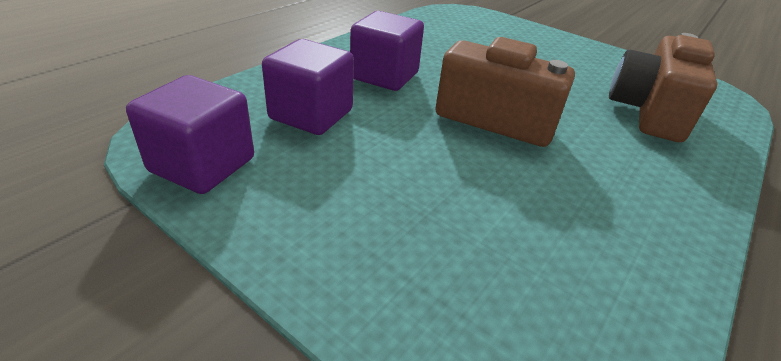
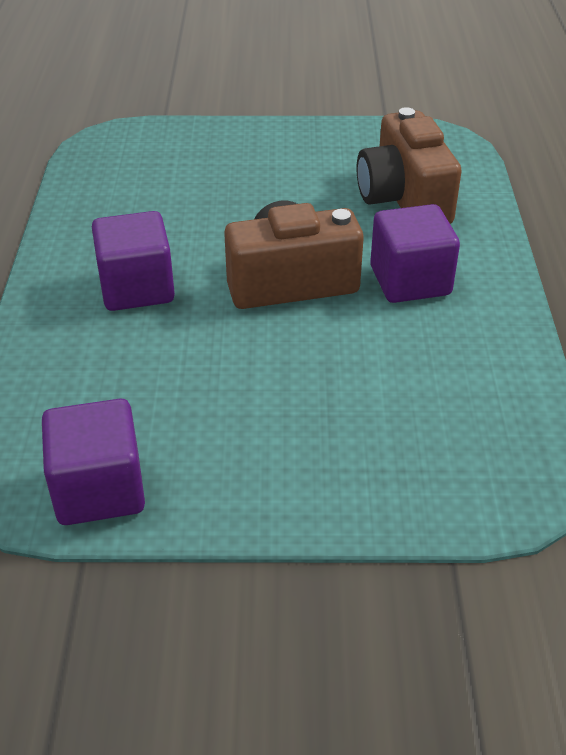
camera: 35 degrees left, 5 degrees up
purple cube [262,39,354,135] -> purple cube moved to [370,204,460,303]

